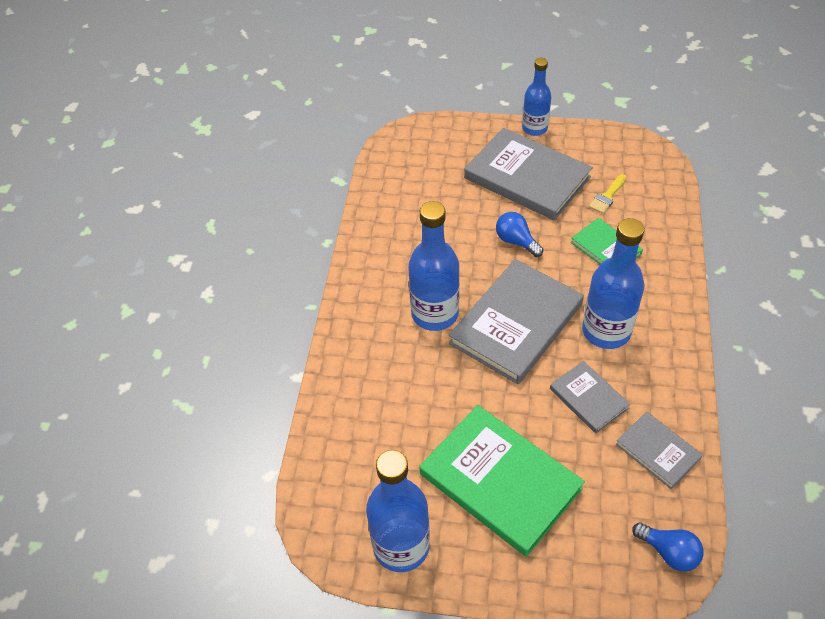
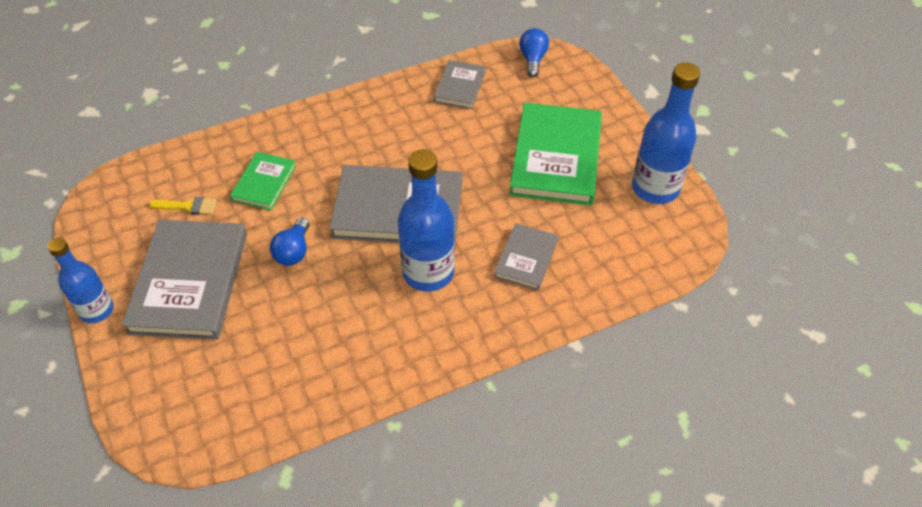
camera: 125 degrees left, 0 degrees up
grey book [550,361,630,434] -> grey book moved to [494,223,558,290]
blue bottle [582,218,644,349] -> none

